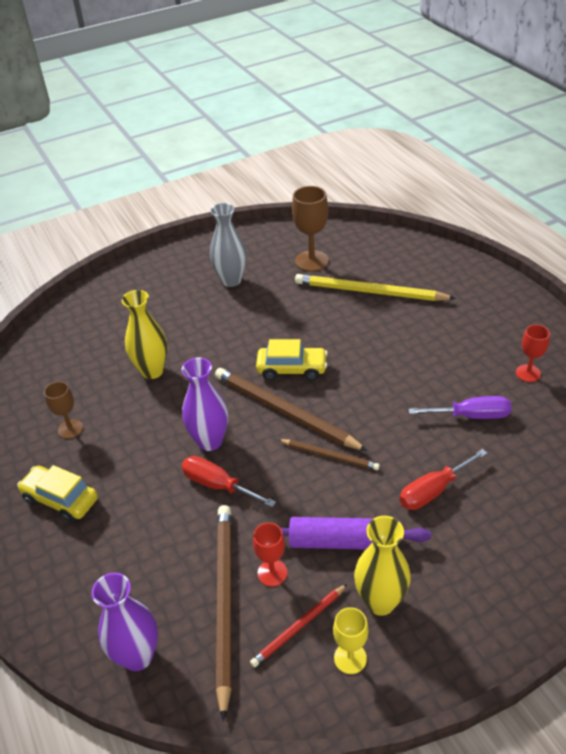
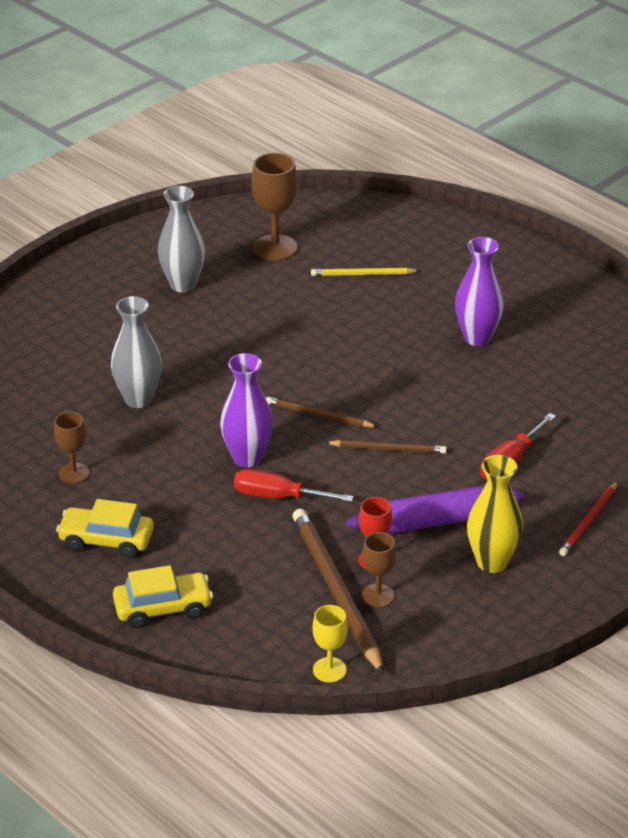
camera: 20 degrees left, 5 degrees down
purple vase [92,573,158,671] -> purple vase moved to [455,237,504,346]
yellow vase [122,290,168,379] -> grey vase [111,296,162,408]
brown pencil [215,368,368,451] -> brown pencil [266,397,378,427], size x0.54
red pencil [250,584,347,668] -> red pencil moved to [559,481,618,556]
yellow car [256,339,328,380] -> yellow car moved to [113,565,213,628]
yellow pencil [295,274,456,301] -> yellow pencil [311,268,420,276], size x0.54
yellow goblet [333,607,368,674] -> yellow goblet moved to [313,605,348,683]
purple screwdriver [409,396,512,419] -> none
red goblet [516,325,550,382] -> none
none -> brown goblet [362,532,396,608]

